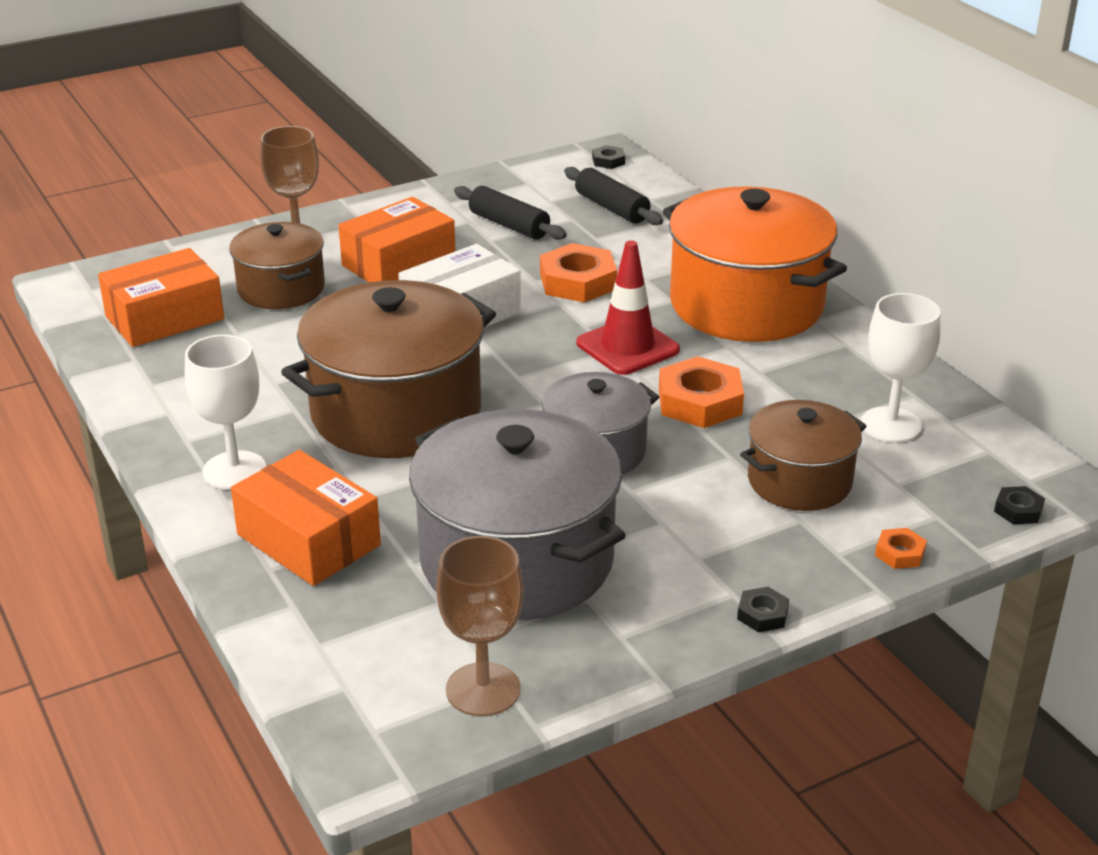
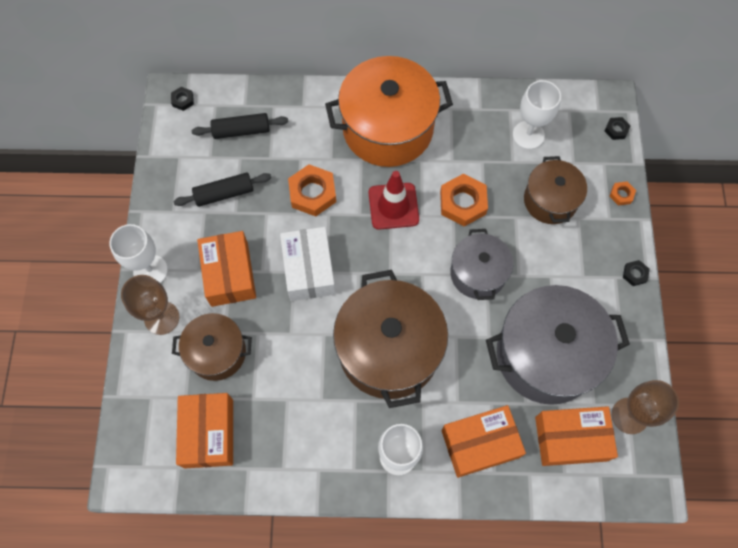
camera: 60 degrees left, 35 degrees up
none -> white goblet [109,224,168,283]
none -> orange box [535,406,618,466]

